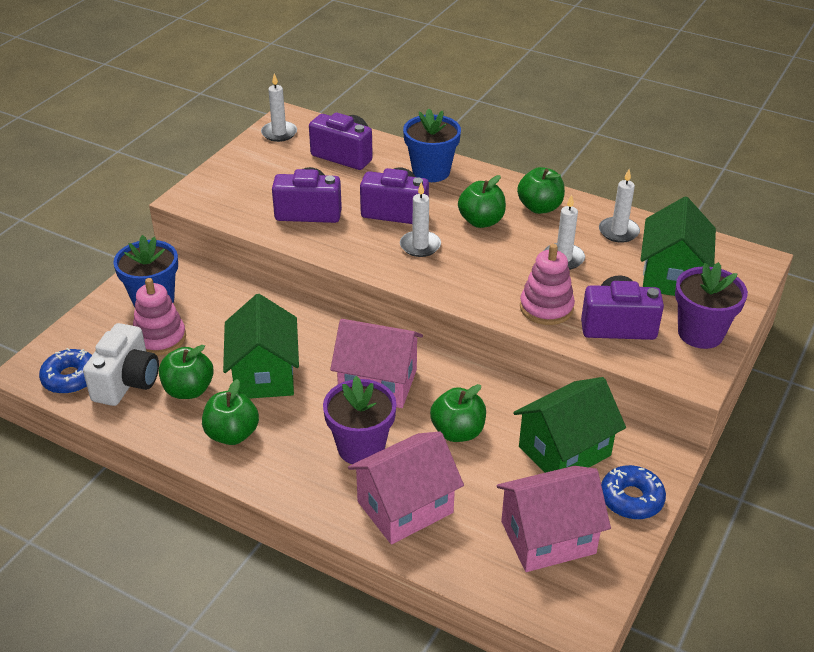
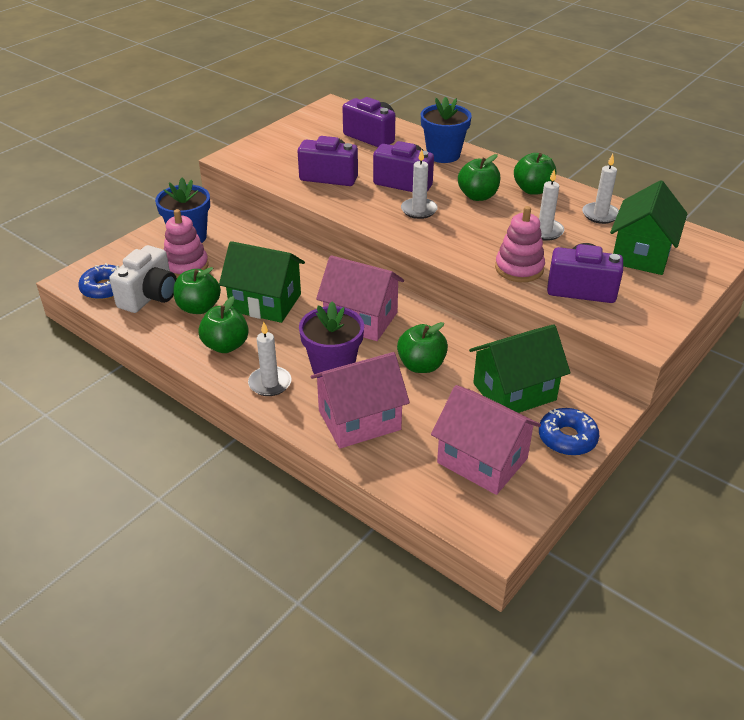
camera: 10 degrees right, 0 degrees up
green house [223,294,299,399] -> green house turned 75 degrees counterclockwise [219,241,305,323]
white candle [261,73,297,142] -> white candle moved to [248,322,292,396]
pink house [497,466,611,572] -> pink house turned 45 degrees clockwise [431,385,541,495]
purple flower pot [675,262,748,349] -> none

